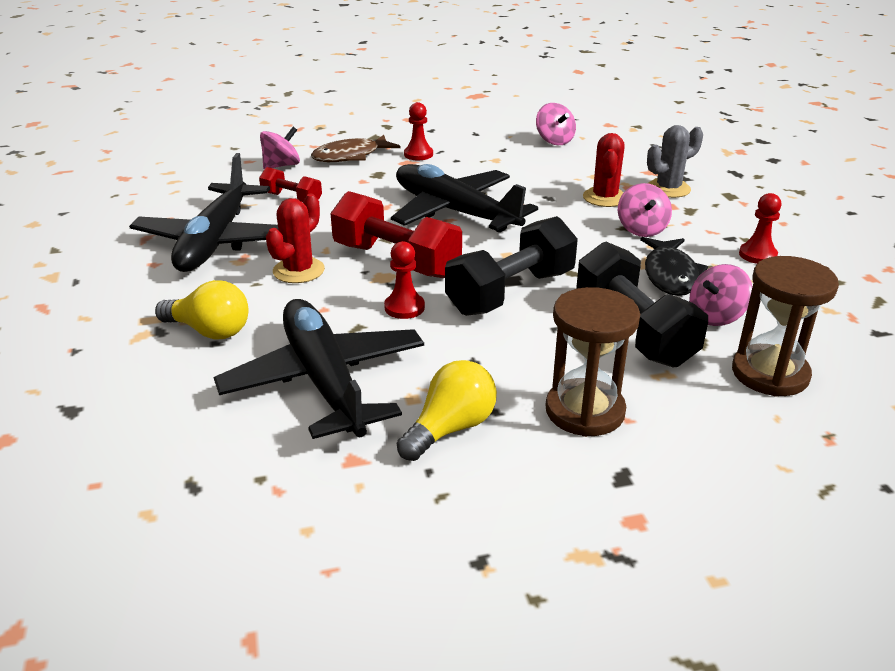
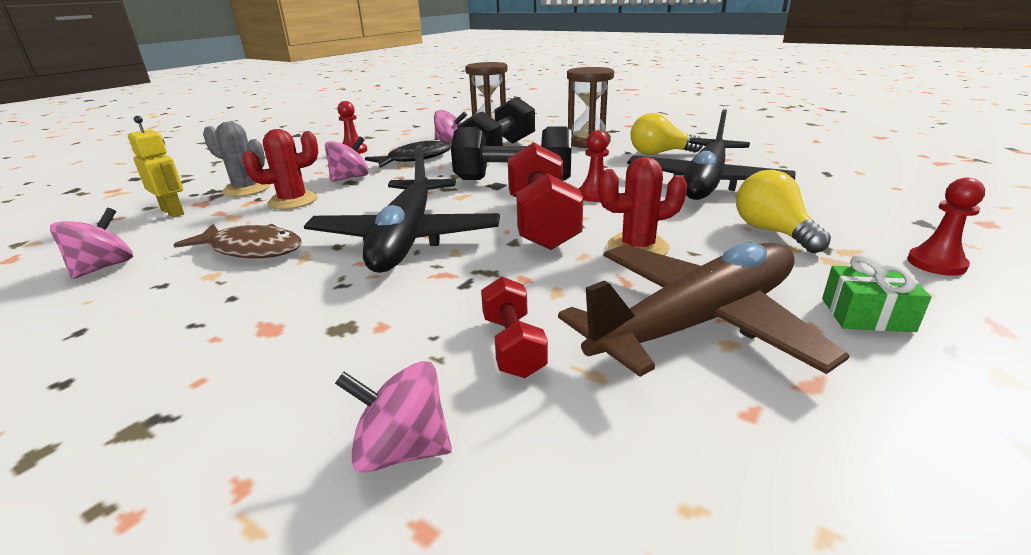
camera: 130 degrees left, 5 degrees down
black plane [129,153,278,272] -> brown plane [558,243,850,377]
brown fish [311,135,400,162] -> brown fish moved to [173,224,302,258]
red pawn [404,102,433,160] -> red pawn moved to [907,178,985,276]
none -> yellow robot [128,116,184,217]
none -> green gift [822,253,932,332]

